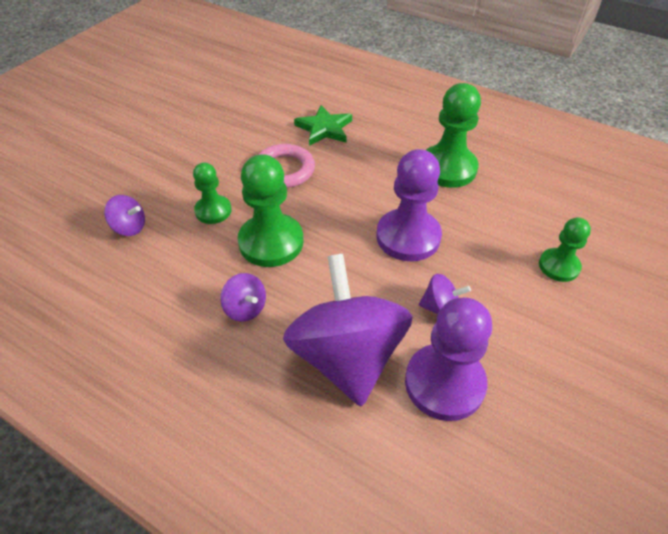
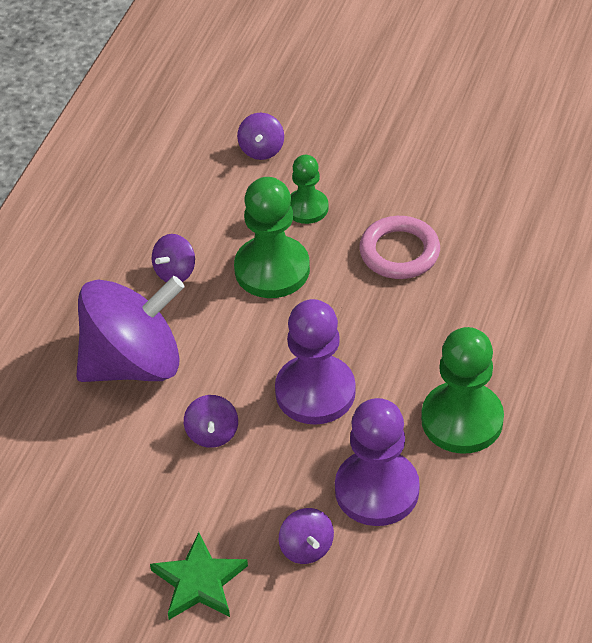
camera: 80 degrees right, 0 degrees up
green star [294,105,352,146] -> green star moved to [150,532,248,620]
purple pawn [405,298,492,421] -> purple pawn moved to [335,398,420,526]
green pawn [539,217,591,282] -> purple spinning top [279,508,334,564]

